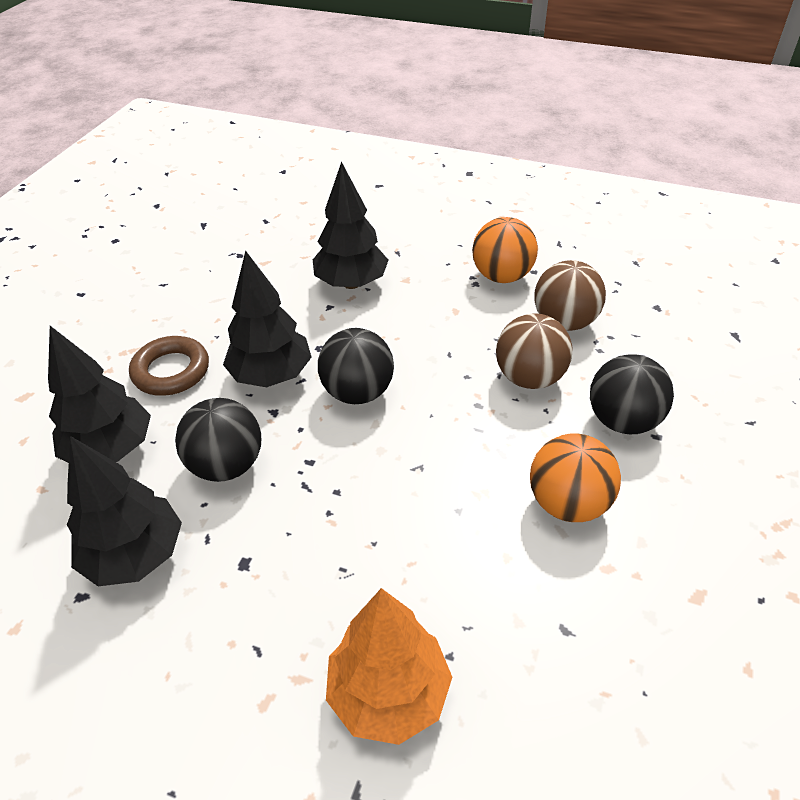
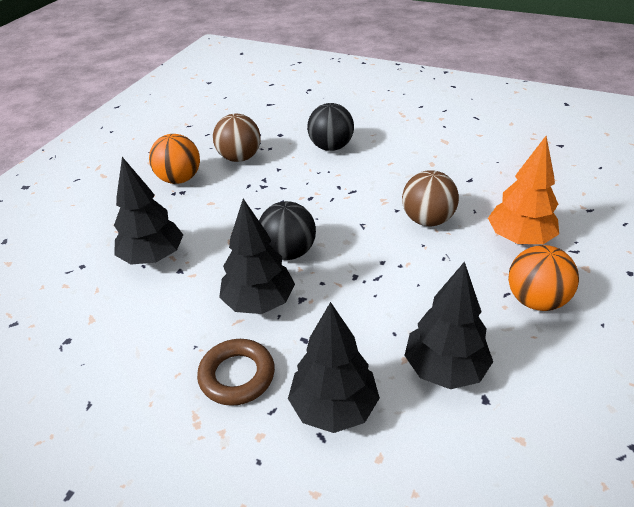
camera: 85 degrees left, 5 degrees down
black ball [175,398,261,482] -> none
brown ball [496,313,573,389] -> brown ball moved to [402,170,459,226]
orange ball [530,434,621,522] -> orange ball moved to [508,245,579,311]

